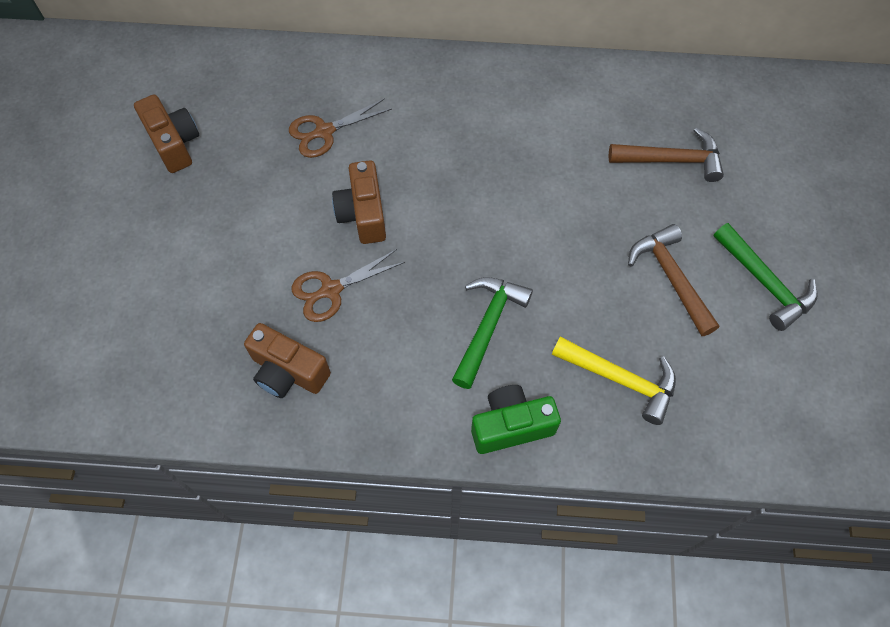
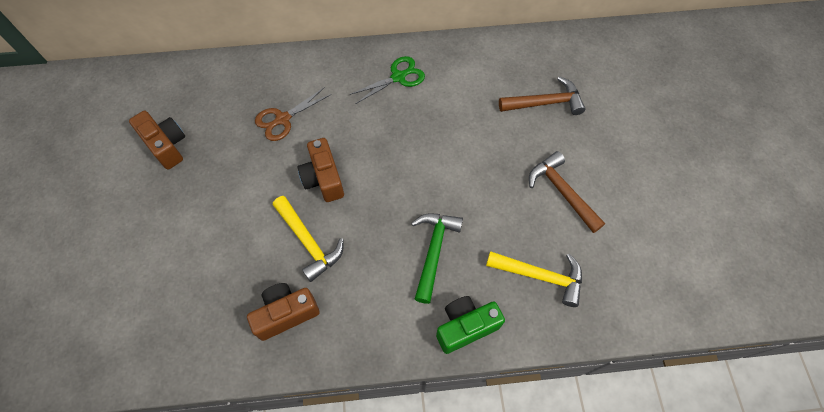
camera: 10 degrees left, 0 degrees up
brown camera [244,323,331,398] -> brown camera turned 135 degrees clockwise [247,283,320,341]
brown scissors [292,249,405,322] -> yellow hammer [273,196,344,282]
green hammer [713,223,818,331] -> none
none -> green scissors [349,56,425,104]

